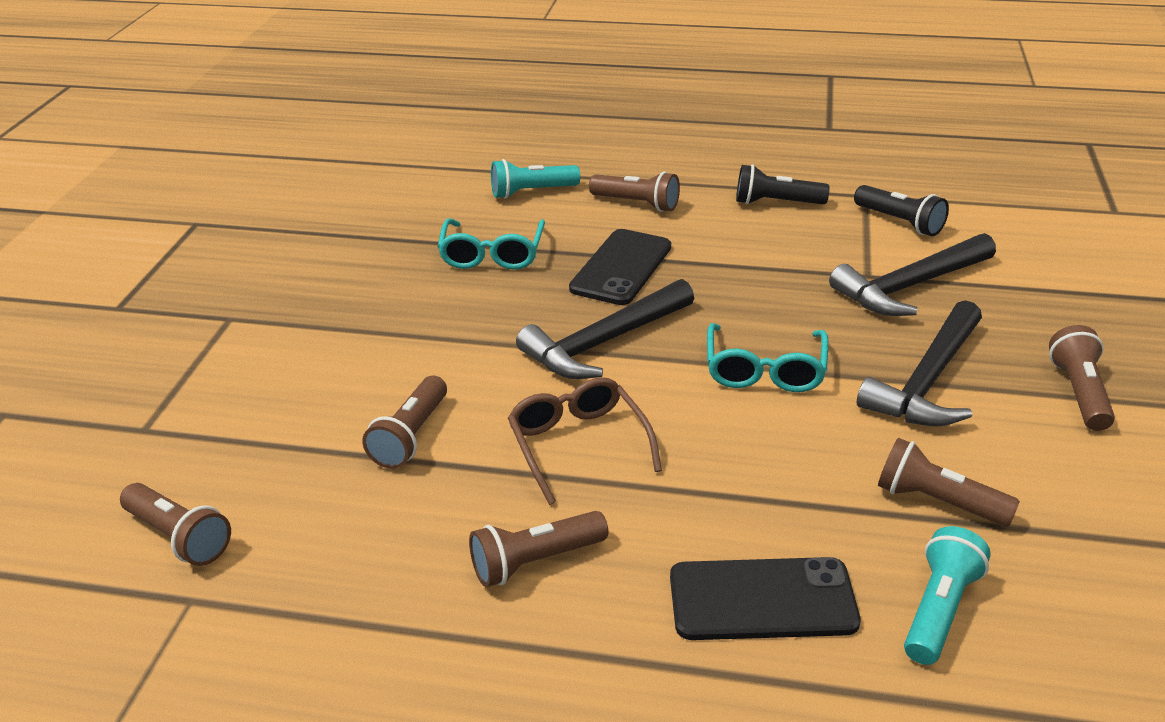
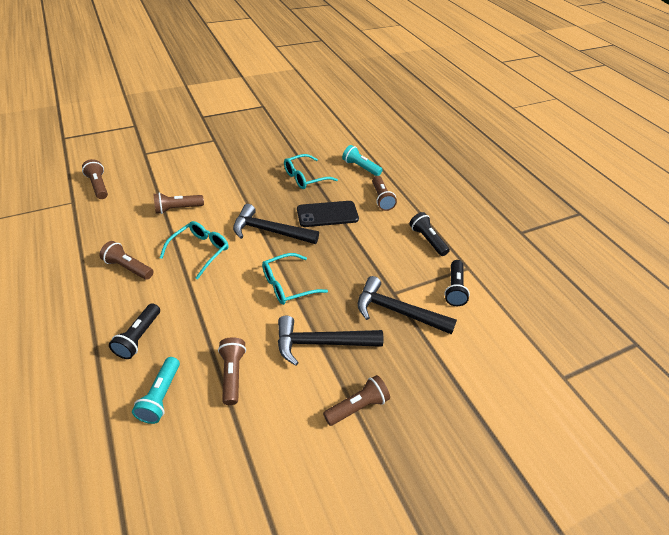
camera: 50 degrees right, 10 degrees up
brown flashlight [120,483,231,566] -> brown flashlight turned 150 degrees clockwise [82,159,108,199]
brown glasses [508,377,662,505] -> turquoise glasses [160,221,229,280]
black phone [670,557,860,640] -> black flashlight [109,303,160,359]
turquoise flashlight [904,526,991,665] -> turquoise flashlight turned 105 degrees clockwise [132,357,180,424]

